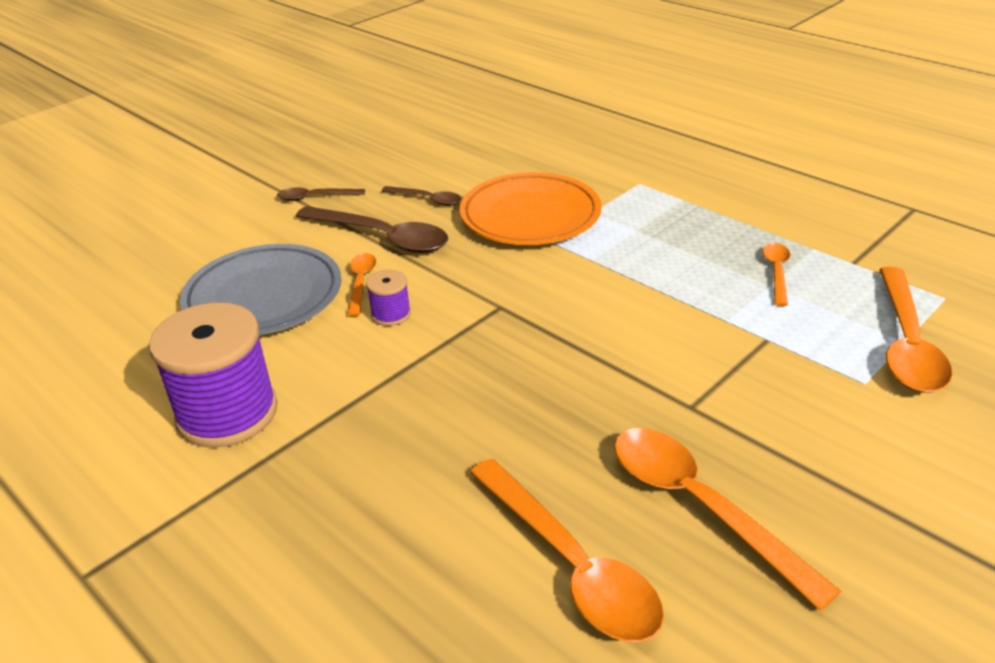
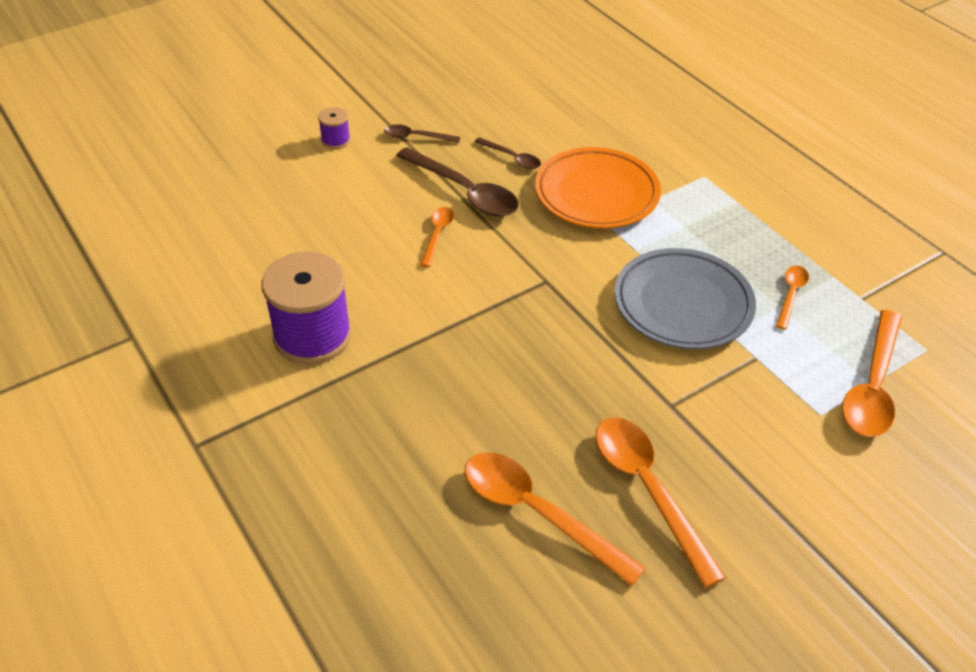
camera: 10 degrees right, 10 degrees up
grey plate [180,244,341,335] -> grey plate moved to [614,248,756,349]
purple spool [366,270,411,326] -> purple spool moved to [318,107,351,149]
orange spoon [470,459,664,642] -> orange spoon turned 150 degrees clockwise [465,452,646,586]

